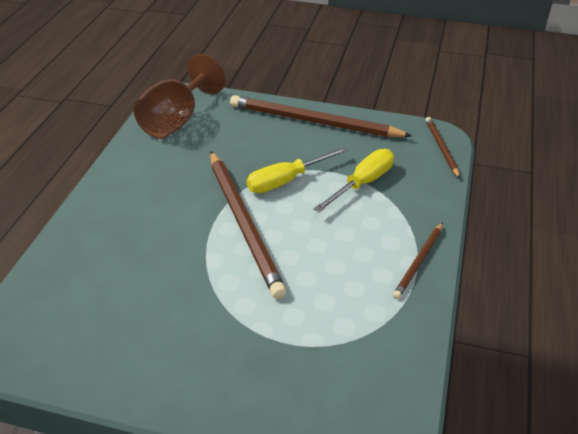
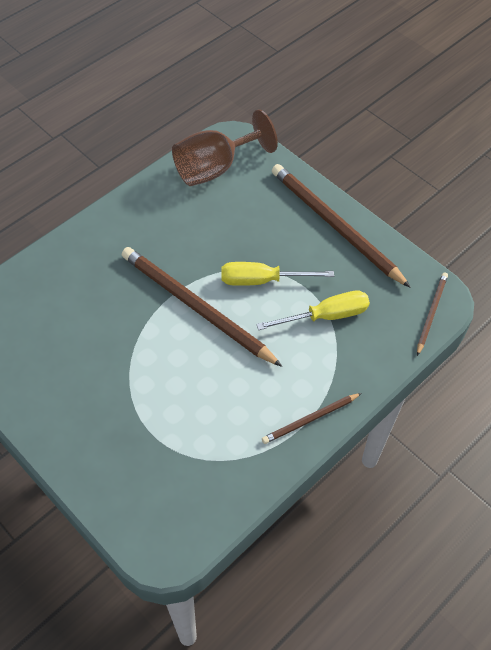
camera: 30 degrees right, 15 degrees up
brown pencil [210,151,286,299] -> brown pencil turned 120 degrees clockwise [122,247,282,367]

